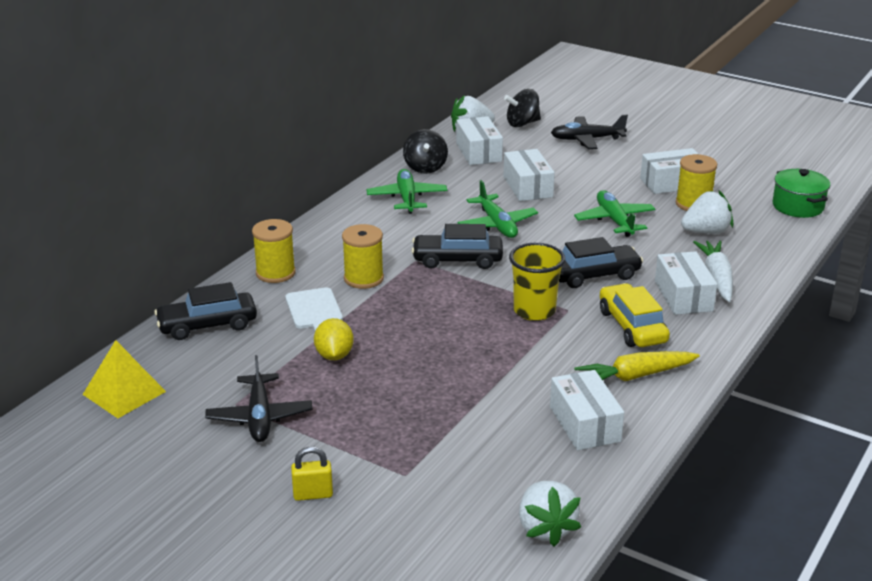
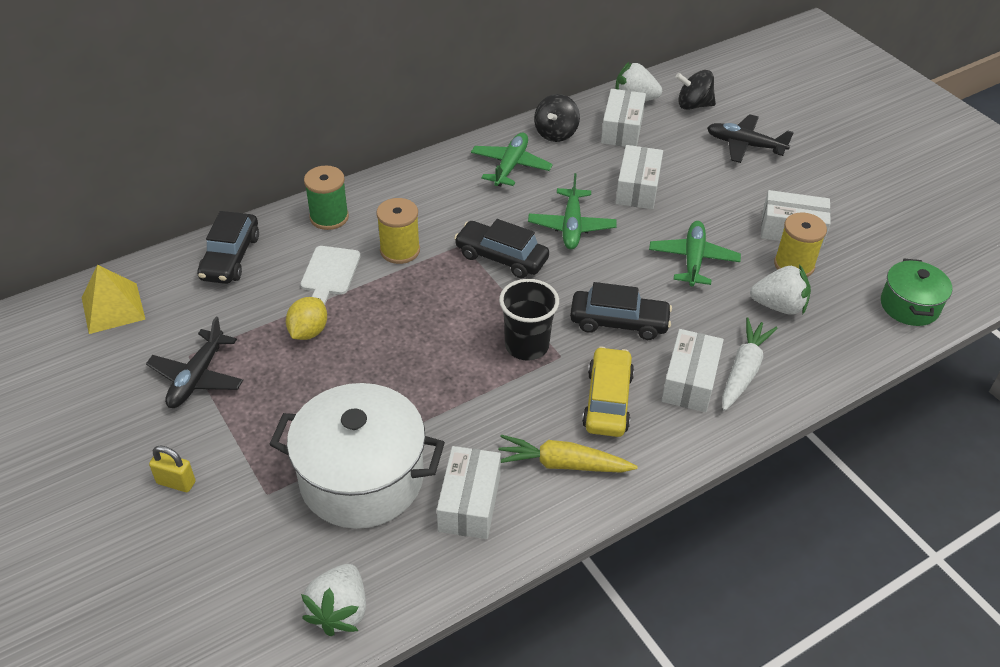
camera: 25 degrees right, 15 degrees up
black car [154,282,257,340] -> black car turned 90 degrees counterclockwise [197,211,259,284]
yellow spool [252,219,295,283] -> green spool [304,166,349,230]
yellow cup [509,243,565,321] -> black cup [499,279,559,361]
none -> white pot [269,383,445,529]

